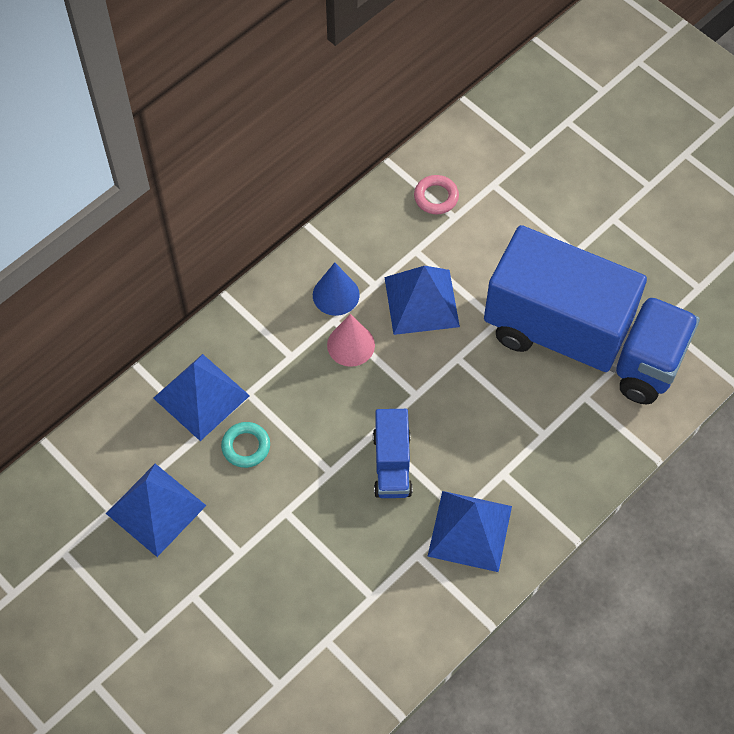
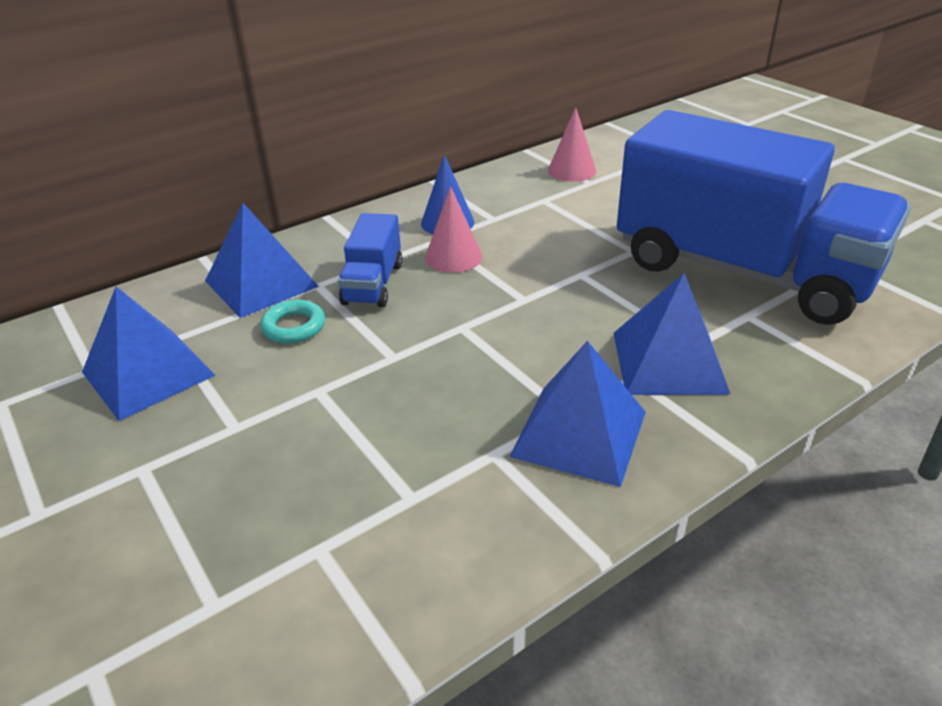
camera: 10 degrees right, 25 degrees down
blue truck [373,409,412,498] -> blue truck moved to [338,213,402,307]
blue pyramid [384,266,460,335] -> blue pyramid moved to [613,273,731,395]
pink ring [414,175,459,214] -> pink cone [548,107,596,181]

